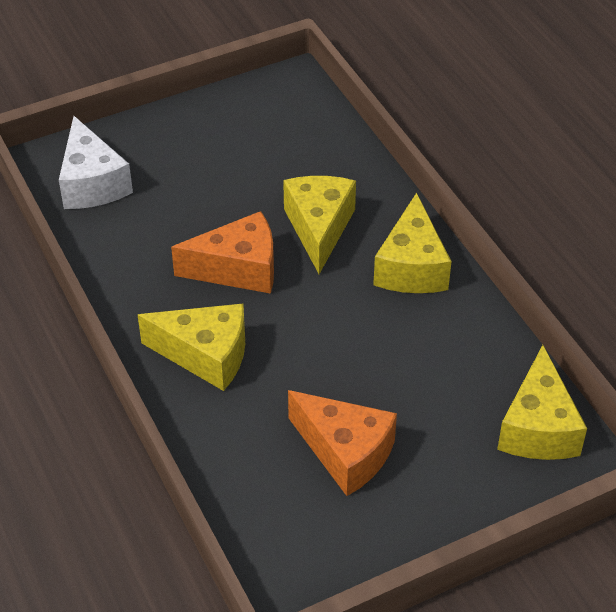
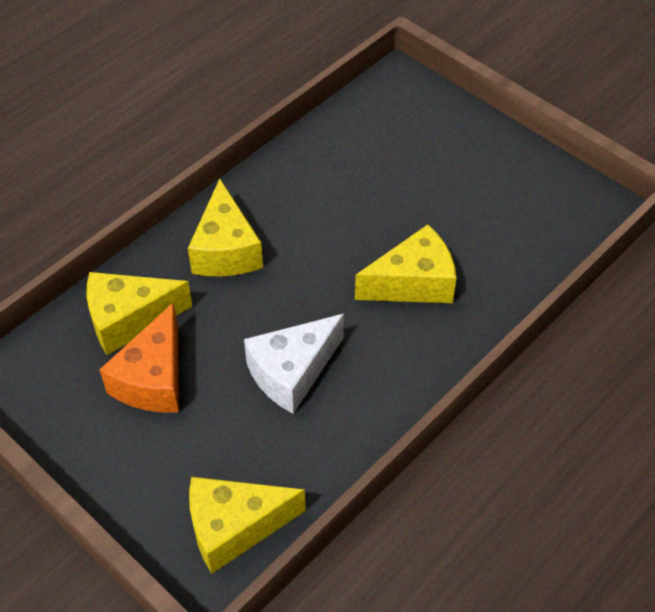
camera: 70 degrees right, 5 degrees up
white cheese [59,116,133,209] -> white cheese moved to [244,314,344,414]
orange cheese [171,211,274,294] -> none
yellow cheese [373,193,451,293] -> yellow cheese moved to [87,272,192,355]

